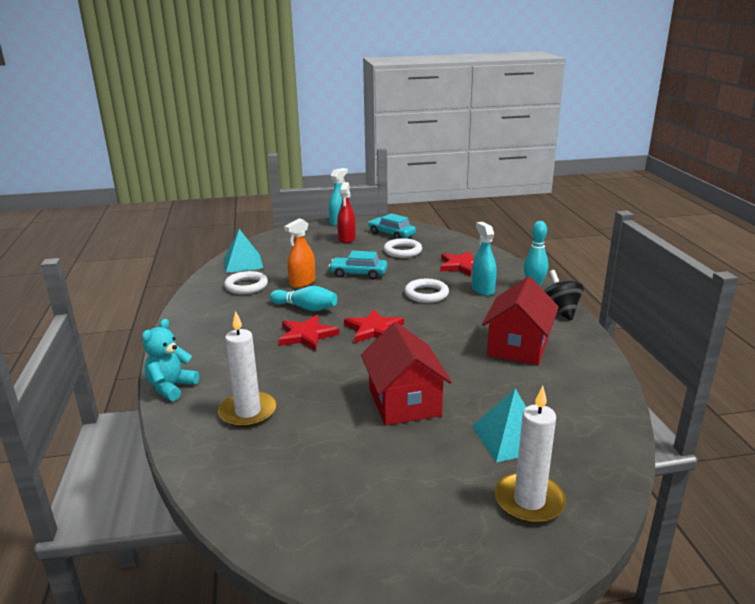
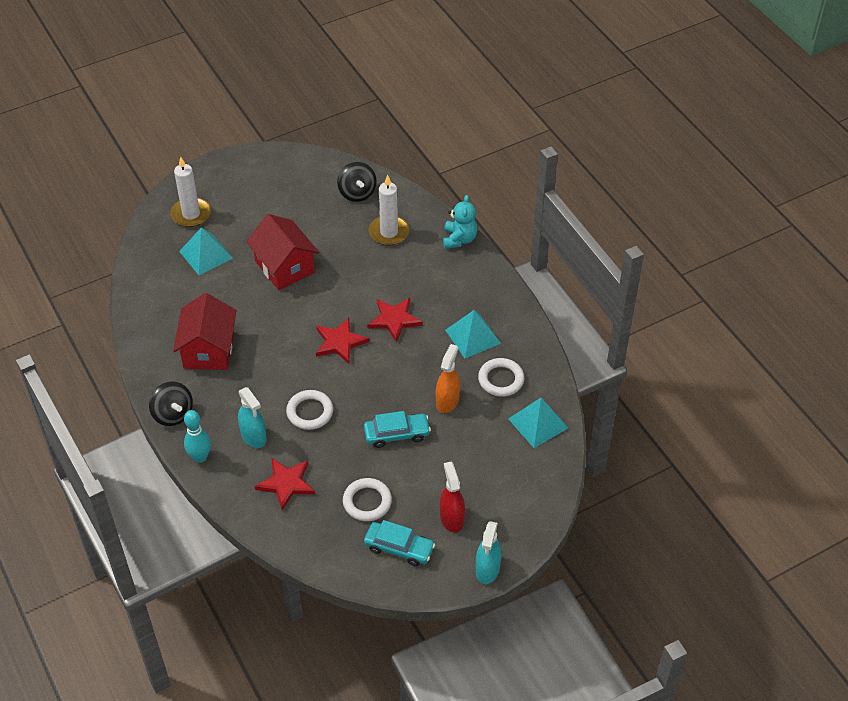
camera: 160 degrees right, 25 degrees up
turquoise bowling pin [270,286,337,311] -> none
none -> black spinning top [337,162,377,202]
none -> turquoise pyramid [445,310,501,358]

